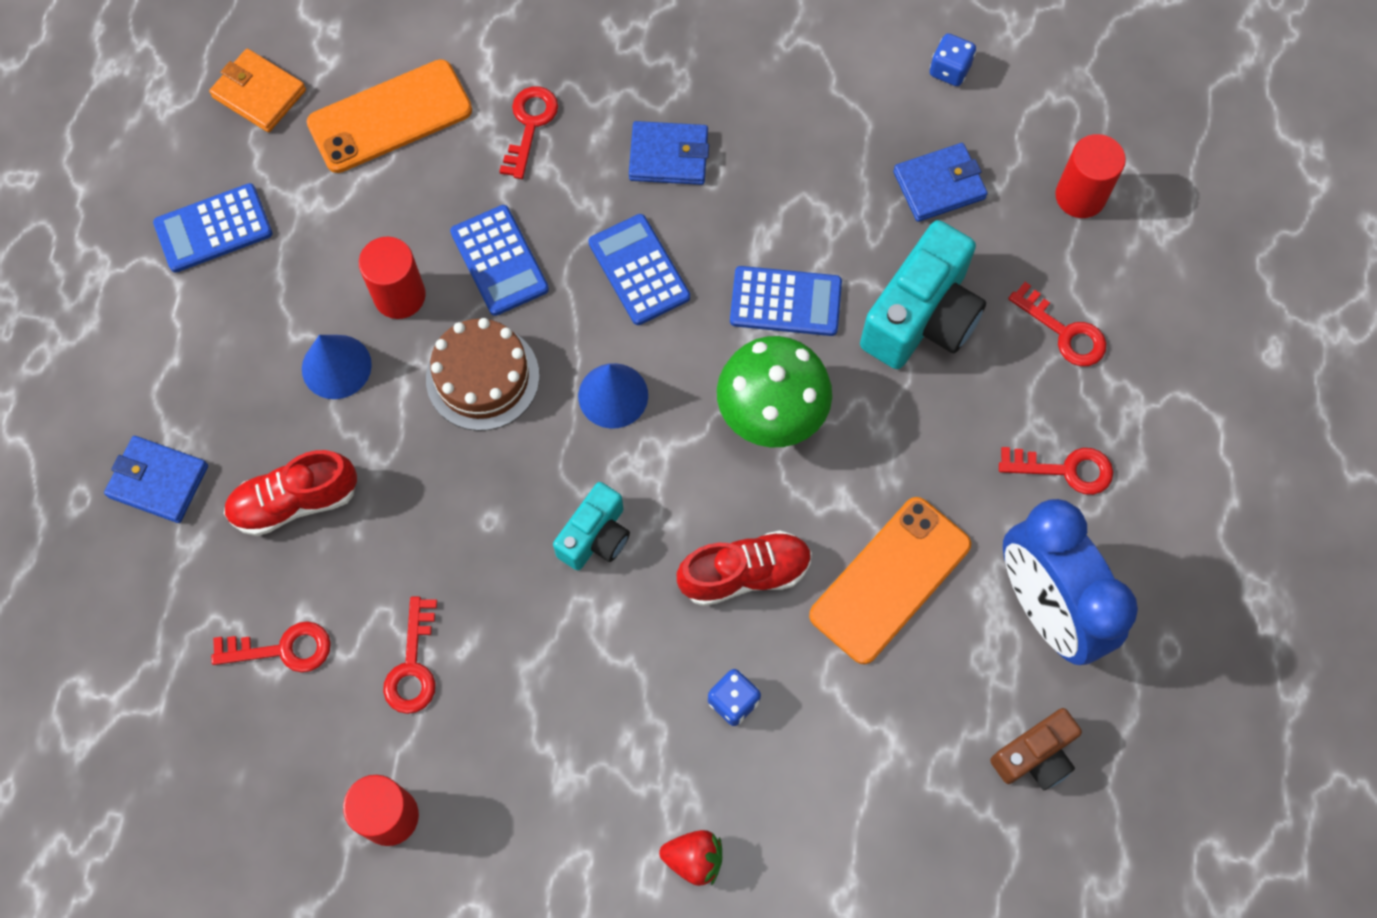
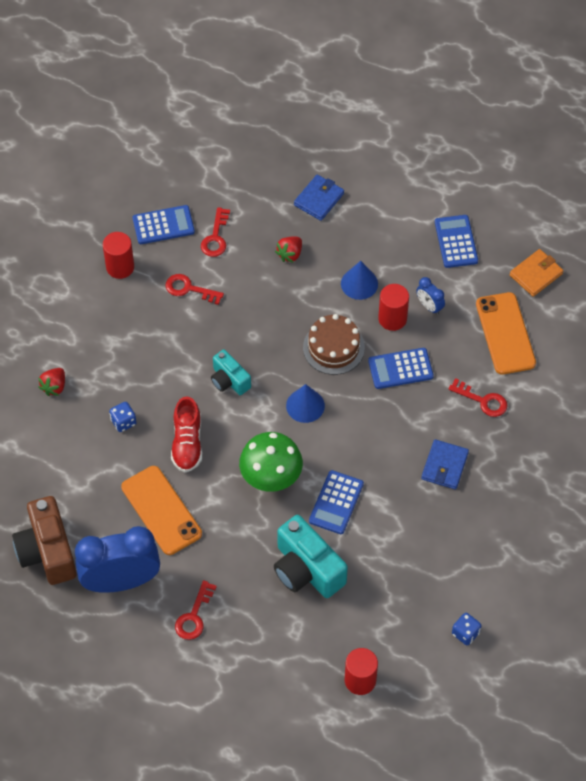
camera: 105 degrees right, 10 degrees down
red shoe [224,450,357,536] -> red strawberry [275,237,302,263]
blue calculator [588,214,690,325] -> blue calculator moved to [133,205,195,244]
blue wallet [893,143,988,222] -> none
brown camera [990,708,1082,790] -> brown camera [12,496,77,585], size x1.72
red key [1008,282,1106,366] -> none
none -> blue clock [416,277,445,315]

